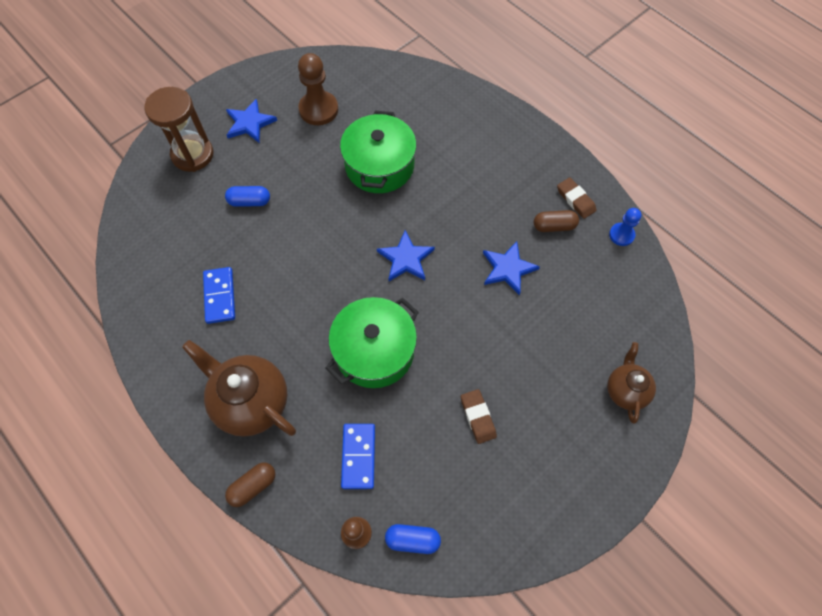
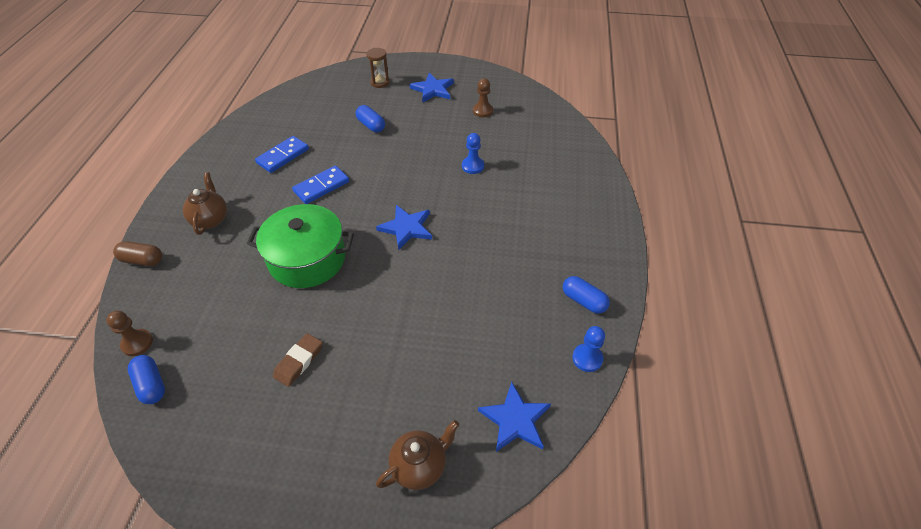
camera: 50 degrees right, 15 degrees down
brown hourglass [144,87,214,172] -> brown hourglass [367,48,389,88], size x0.54
brown teapot [182,340,296,437] -> brown teapot [183,173,227,235], size x0.59
brown pawn [298,53,338,125] -> brown pawn [473,78,493,117], size x0.58
green pot [340,111,417,193] -> blue pawn [462,133,484,174]
blue domino [341,424,375,489] -> blue domino moved to [292,165,349,204]
blue star [483,241,540,295] -> blue star moved to [478,382,551,452]
brown capsule [534,210,579,232] -> none
brown eraser [557,178,596,219] -> blue capsule [563,276,610,314]

